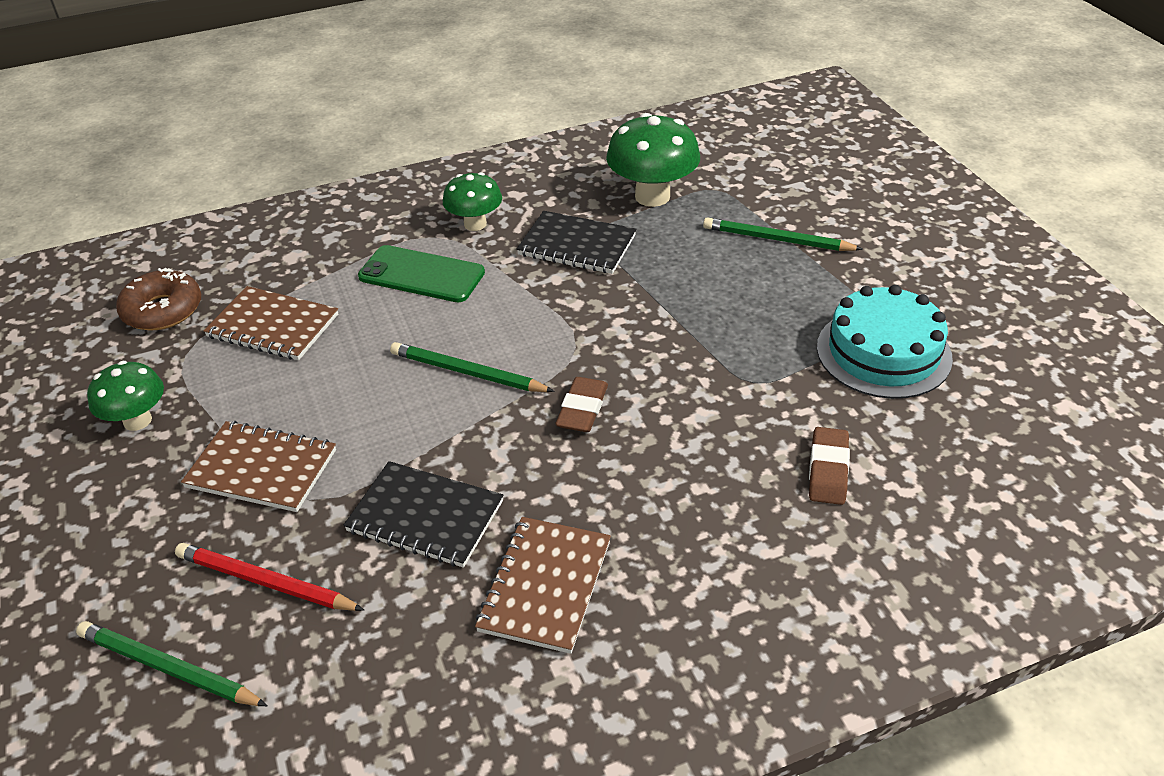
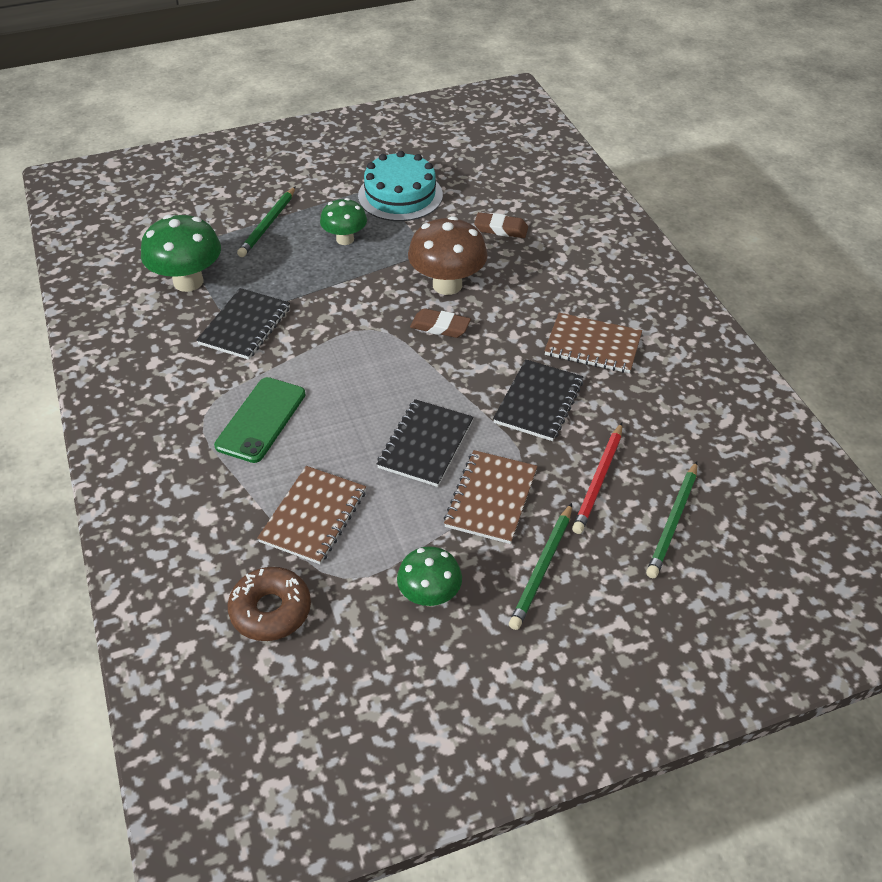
camera: 90 degrees left, 5 degrees up
green pencil [390,342,555,392] -> green pencil moved to [509,503,572,630]
green mushroom [443,172,502,231] -> green mushroom moved to [320,198,367,245]
none -> black notebook [377,399,474,487]
none -> brown mushroom [408,216,487,295]

